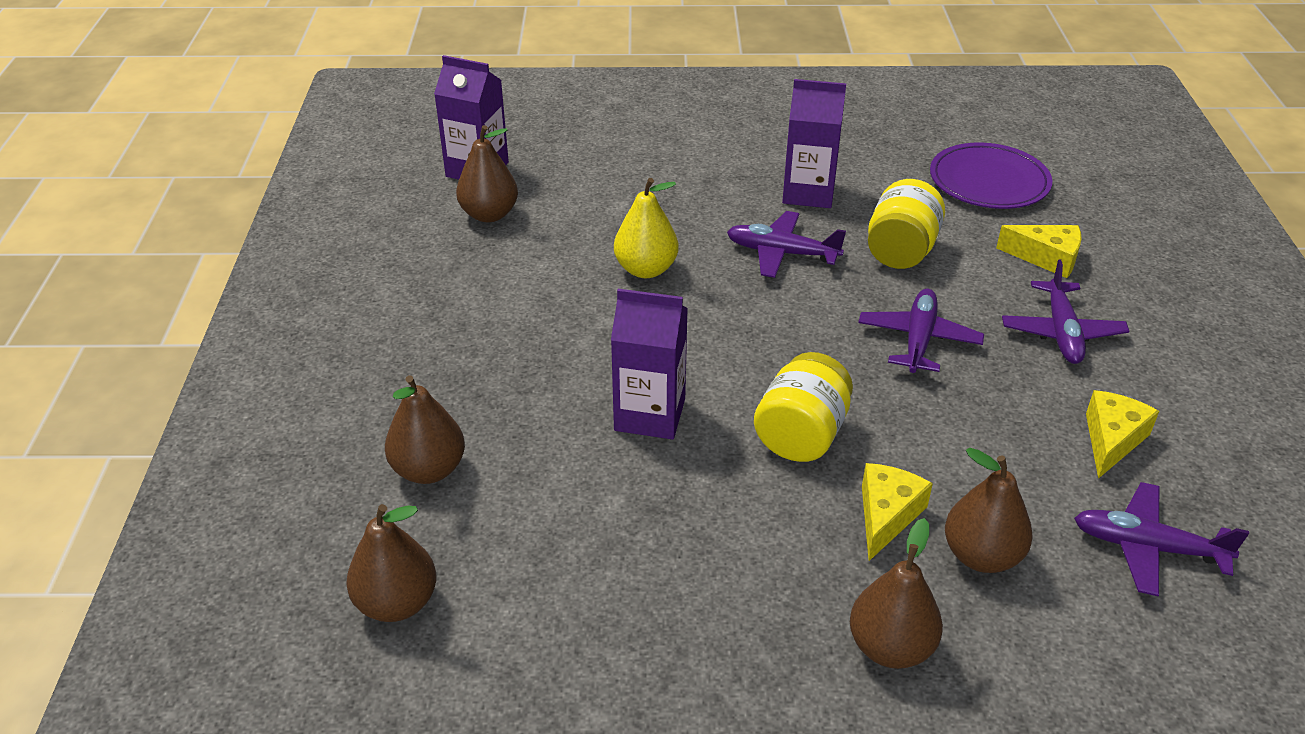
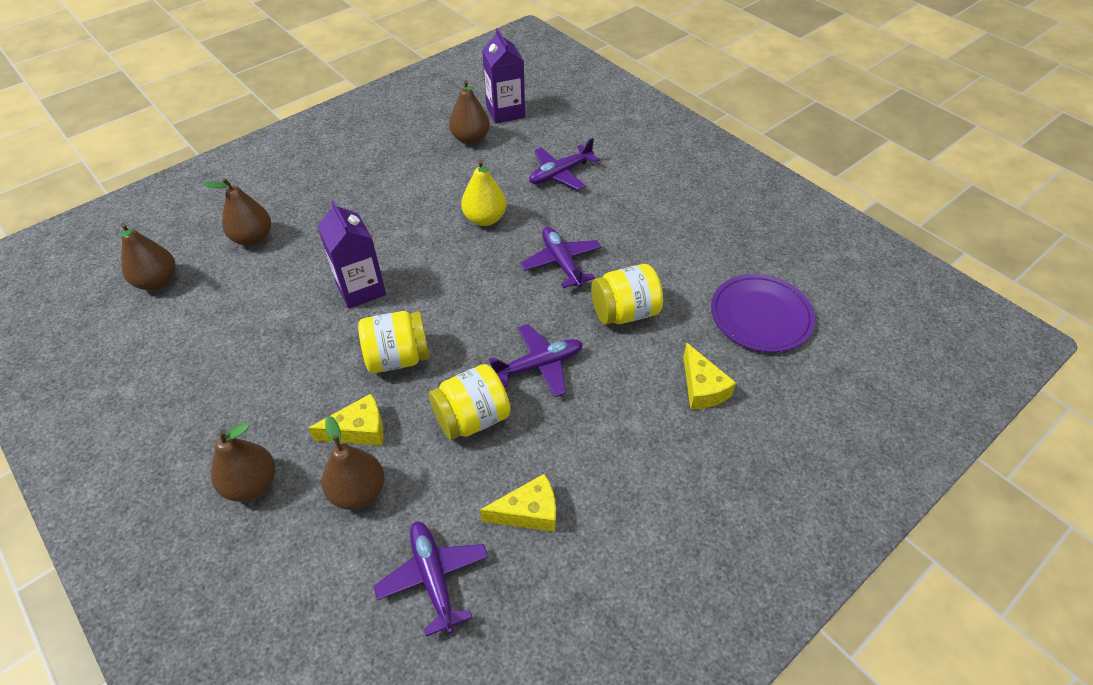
camera: 50 degrees right, 10 degrees up
purple carton [782,79,846,208] -> none
purple plane [1002,259,1129,364] -> purple plane moved to [529,138,599,190]
none -> yellow jar [429,364,511,440]

